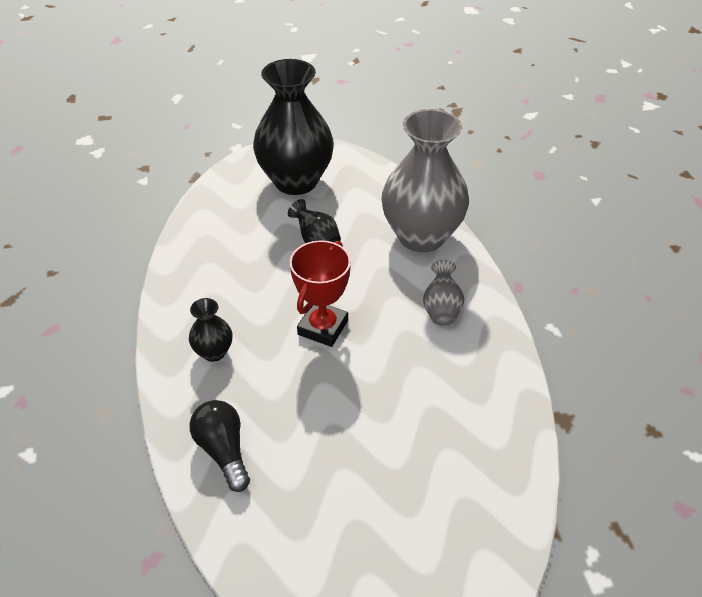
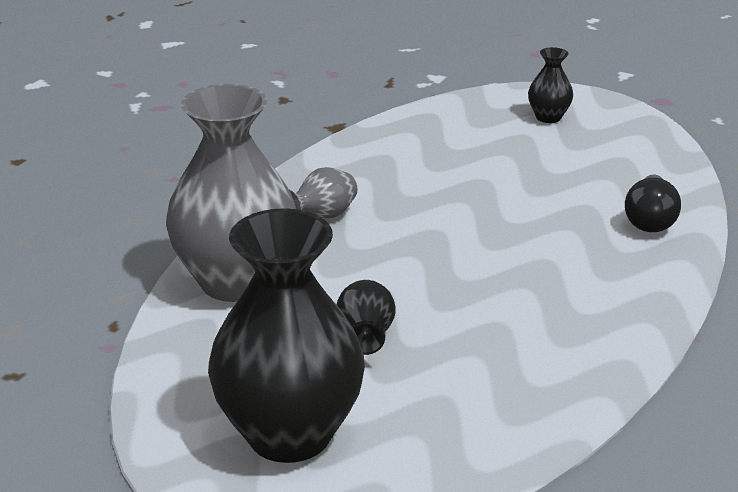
camera: 140 degrees left, 15 degrees down
black vase [189,298,232,362] -> black vase moved to [528,47,573,123]
red trophy [290,240,351,347] -> none

